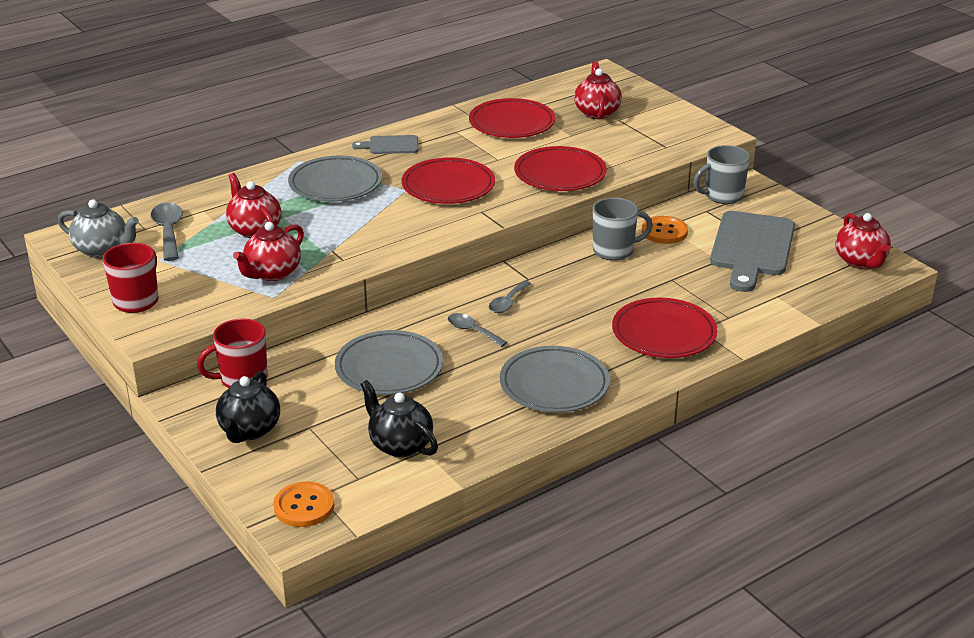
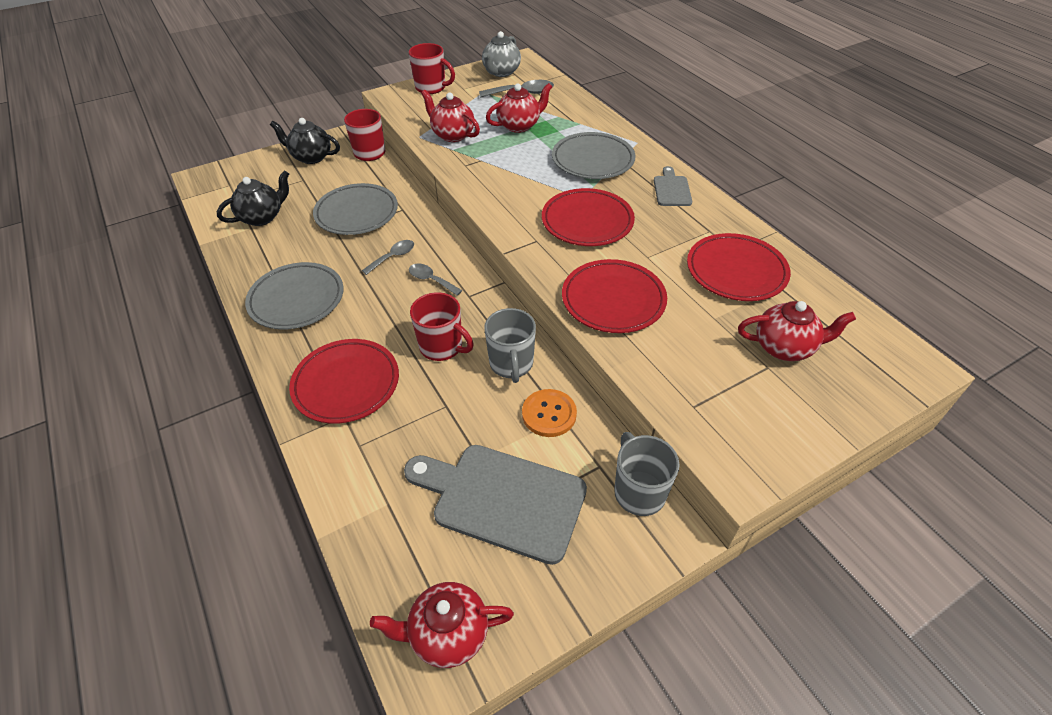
camera: 95 degrees right, 15 degrees up
orange button [273,481,334,527] -> none
none -> red mug [410,292,474,361]

